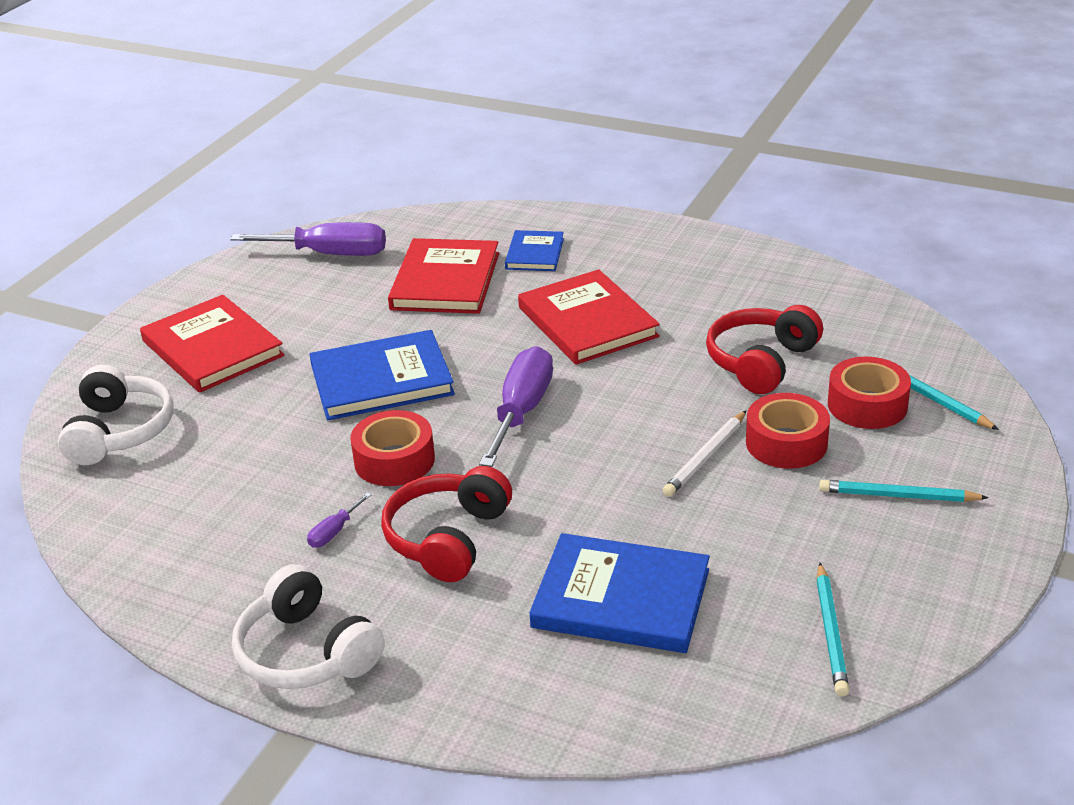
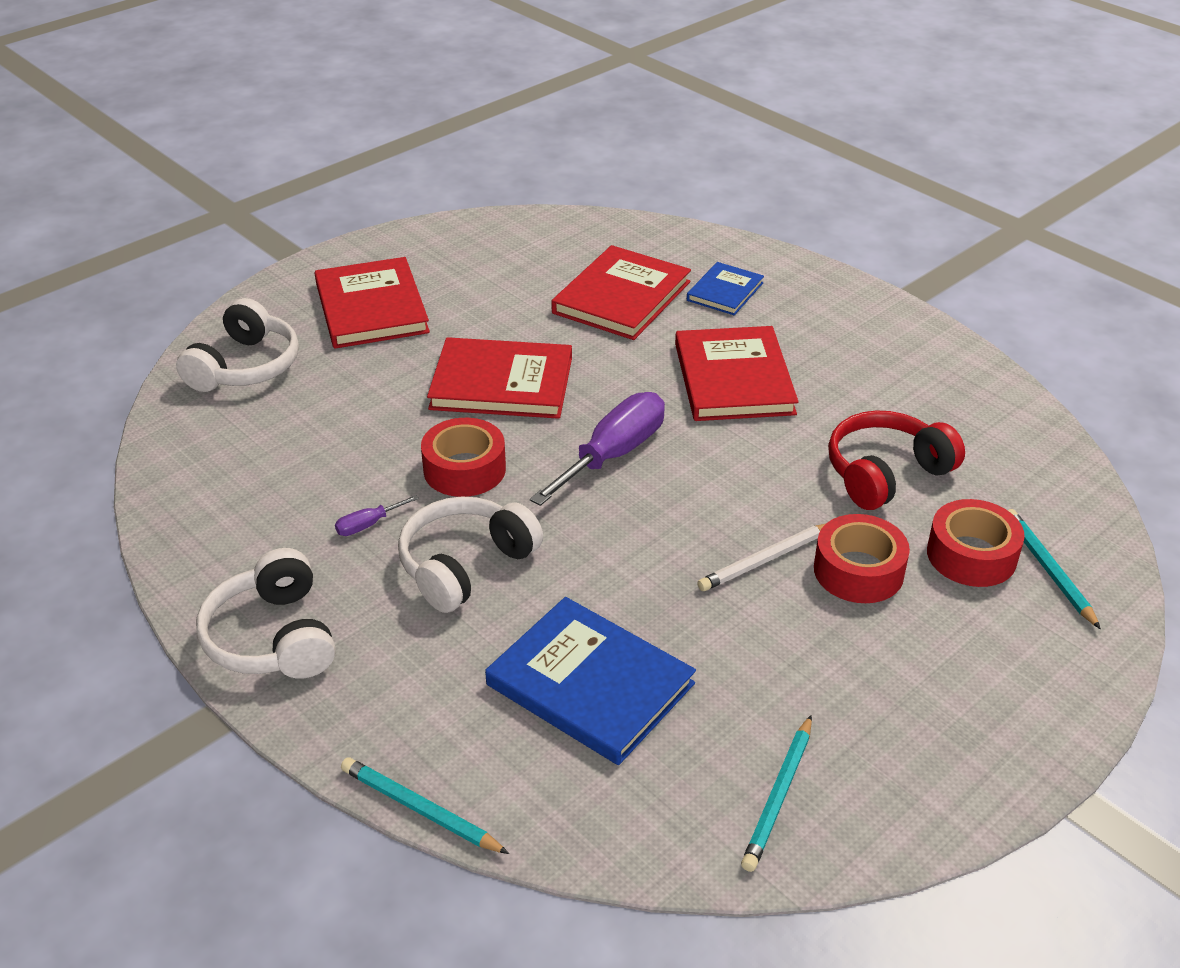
camera: 20 degrees right, 5 degrees up
purple screwdriver [230,222,386,256] -> none
blue book [310,330,455,420] -> red book [427,337,572,419]
red headphones [381,466,512,582] -> white headphones [398,497,543,613]
turquoise pencil [819,480,989,502] -> turquoise pencil moved to [341,757,509,854]

